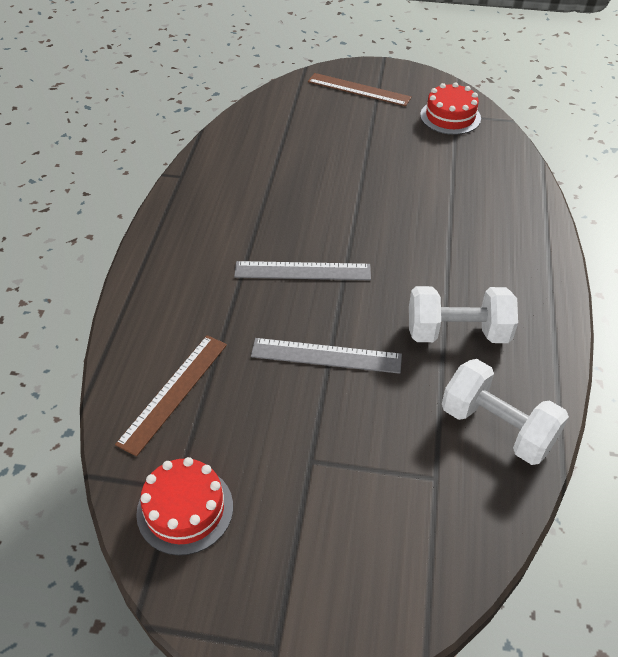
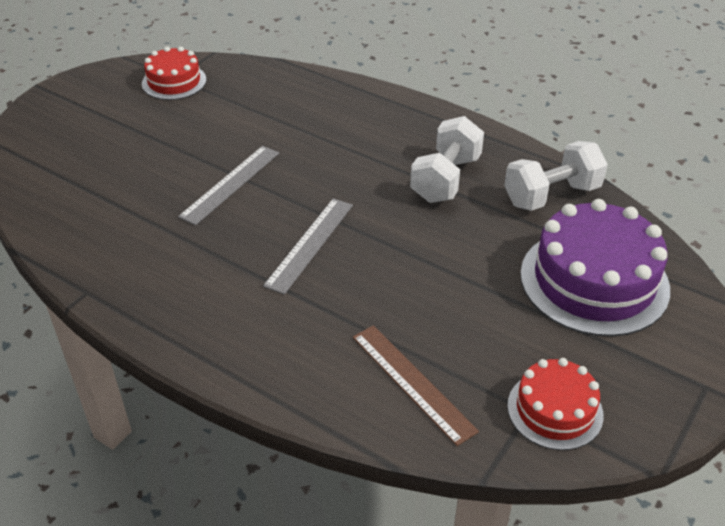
camera: 65 degrees left, 5 degrees down
grey ruler [251,338,402,374] -> grey ruler moved to [178,146,279,225]
brown ruler [308,73,412,106] -> none
none -> purple cake [520,199,670,337]

